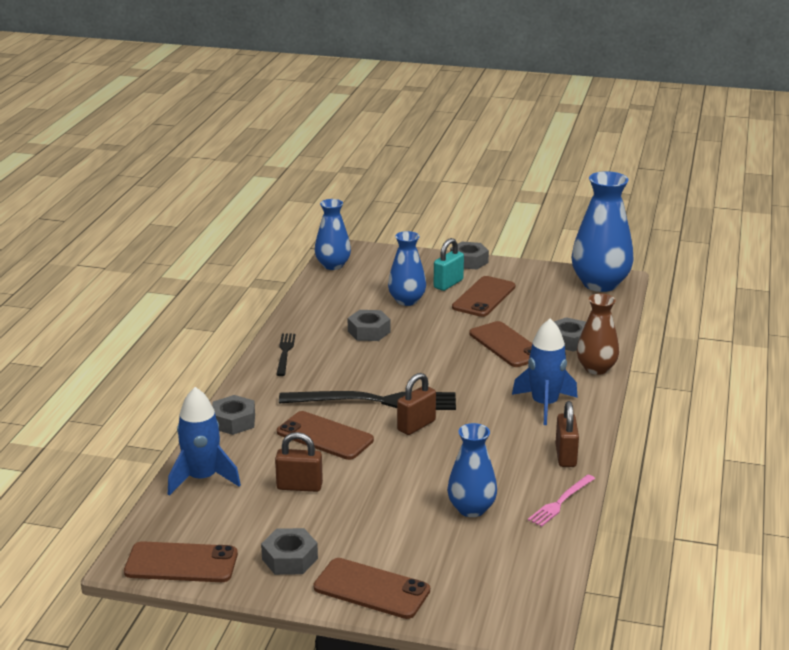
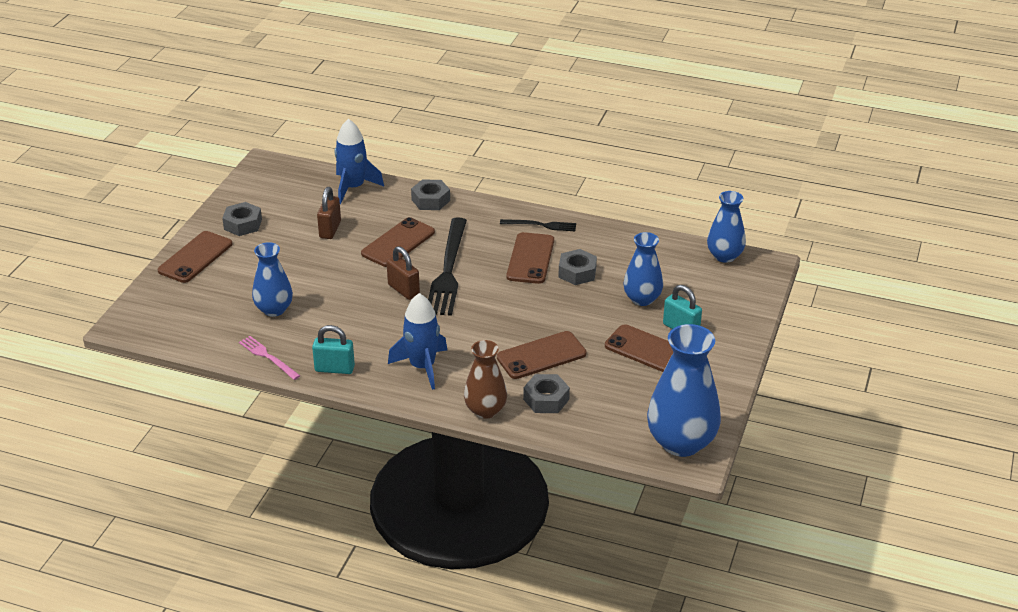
camera: 95 degrees right, 10 degrees up
brown phone [124,541,238,582] -> brown phone moved to [507,232,554,284]
grey nut [450,242,489,269] -> none
brown padlock [556,401,579,467] -> turquoise padlock [312,325,355,374]

